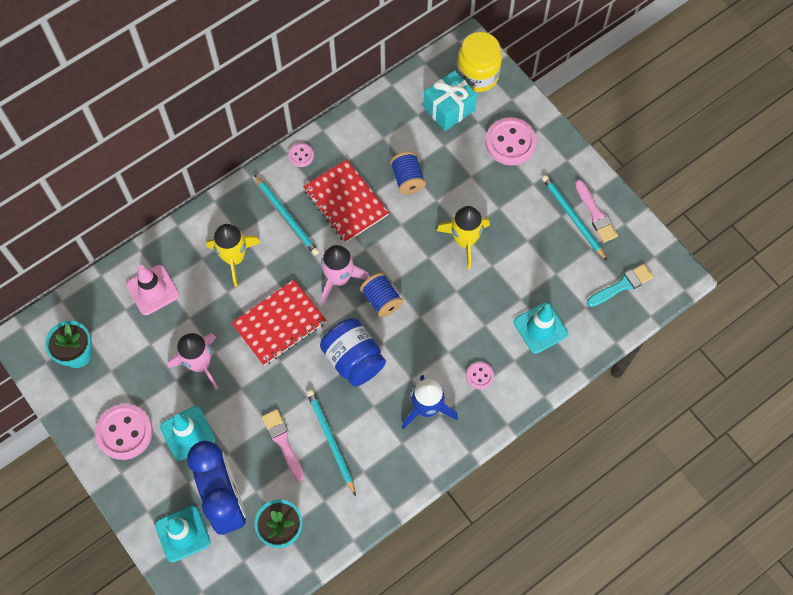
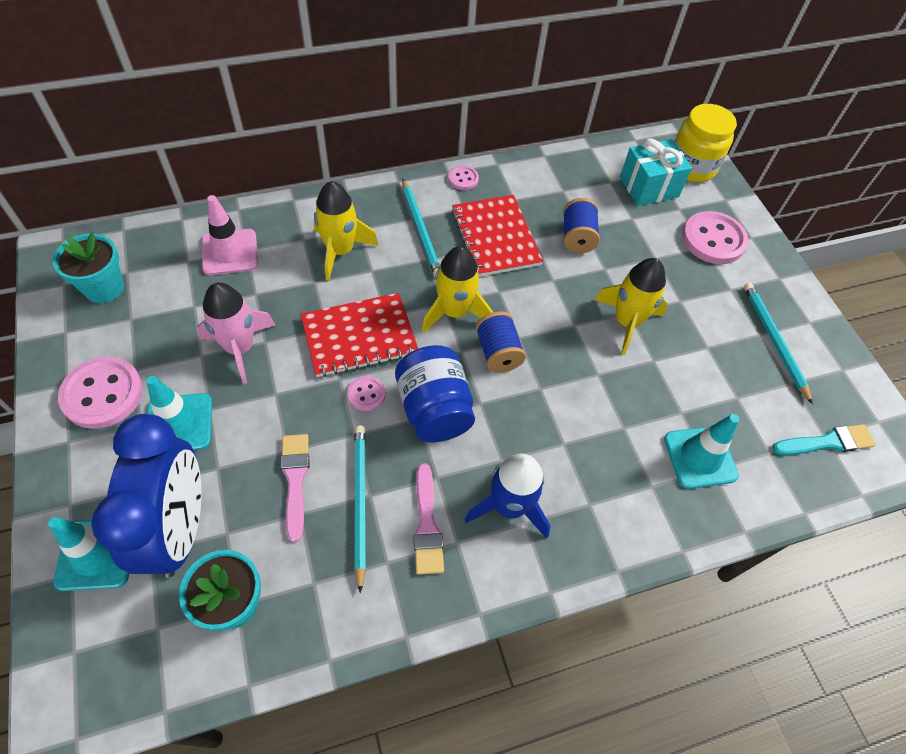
camera: 15 degrees right, 10 degrees down
pink rocket [321,245,370,304] -> yellow rocket [422,246,493,333]
pink button [466,362,494,389] -> pink button moved to [347,376,386,411]
pink brush [575,180,618,243] -> pink brush moved to [414,463,444,575]

